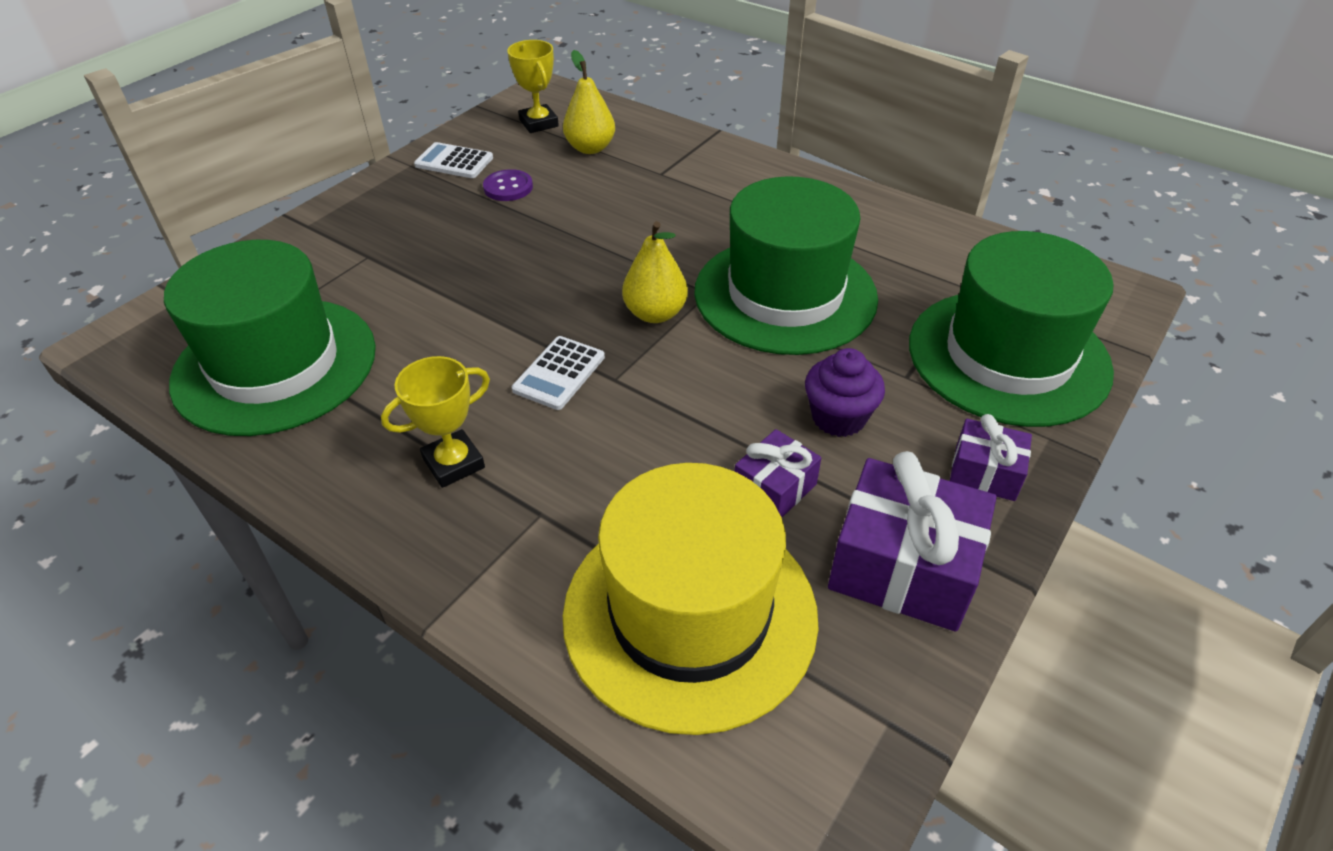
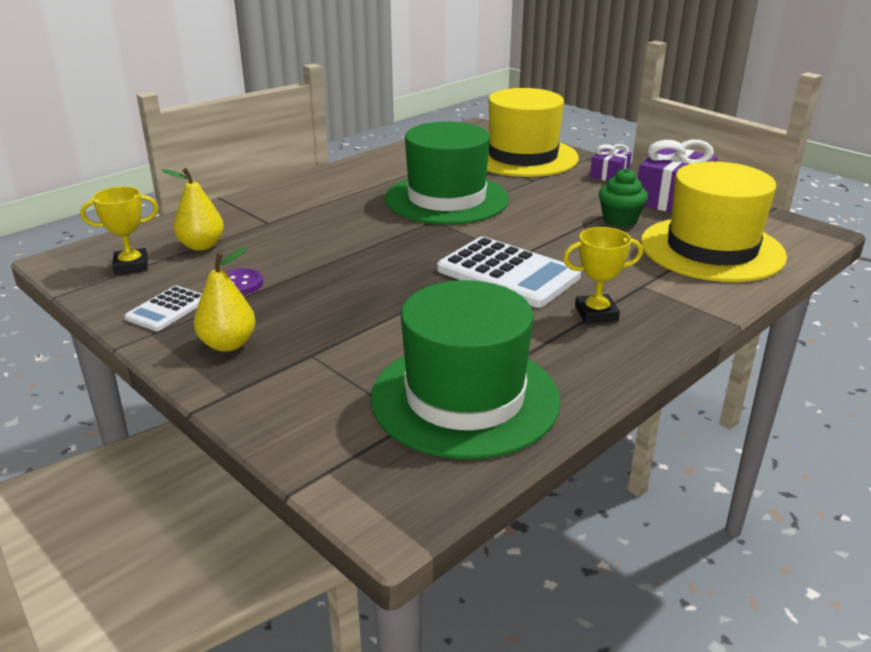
camera: 80 degrees left, 15 degrees down
yellow trophy [381,356,490,488] -> yellow trophy turned 75 degrees counterclockwise [563,227,643,324]
white calculator [512,336,605,410] -> white calculator [437,237,581,308], size x1.89
yellow pear [622,221,688,323] -> yellow pear moved to [194,247,256,352]
purple gift [735,429,821,517] -> green cupcake [599,168,648,228]
purple cupcake [805,348,885,437] -> none
green hat [909,231,1114,427] -> yellow hat [487,88,579,177]

